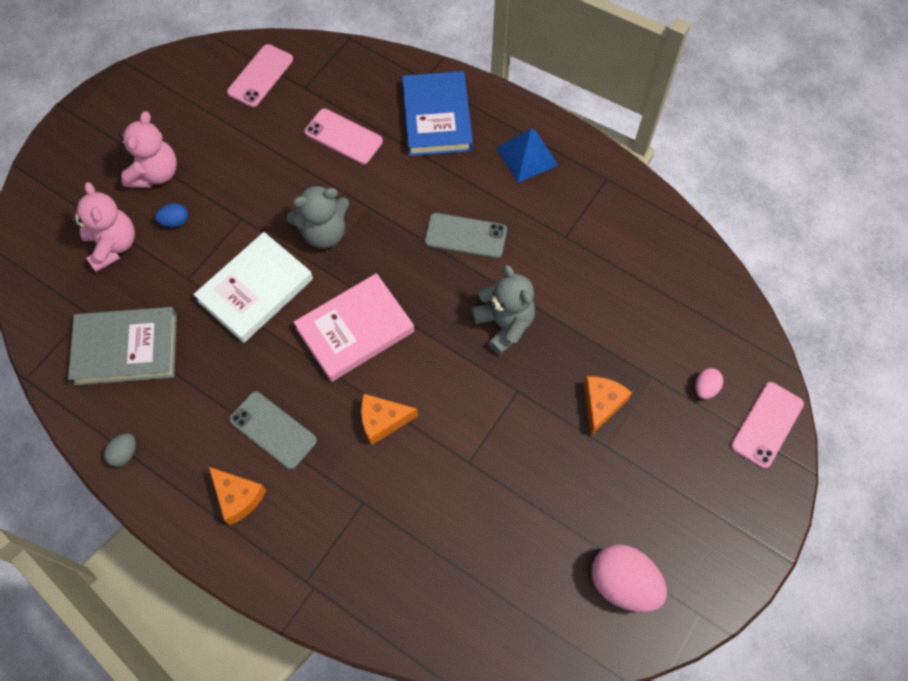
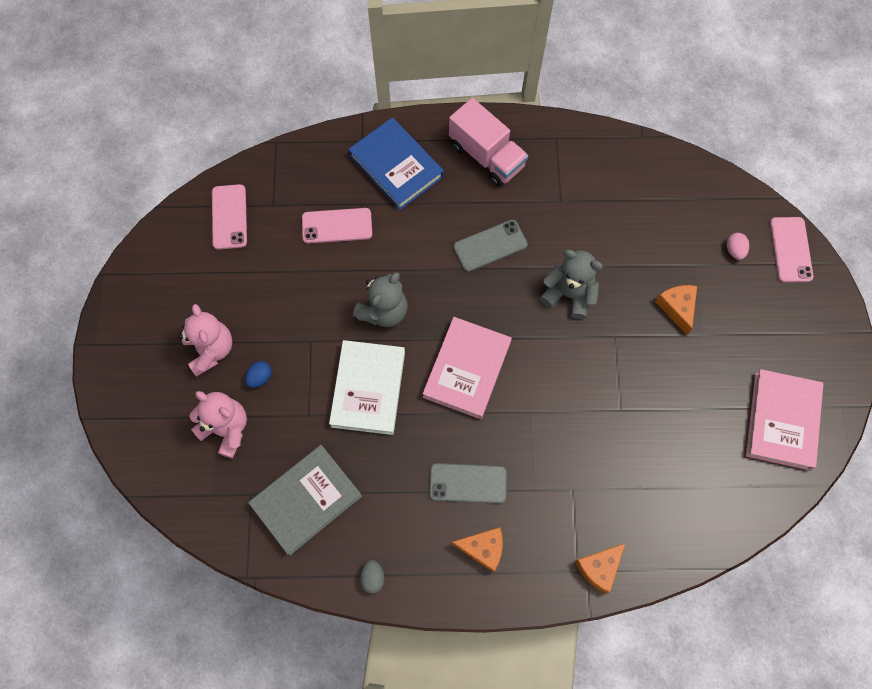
camera: 35 degrees left, 5 degrees up
orange cheese [361,394,418,446] -> orange cheese moved to [575,543,625,593]
blue pyramid [497,129,558,182] -> pink truck [449,98,528,187]
pink egg [591,544,667,612] -> pink book [746,369,823,470]

